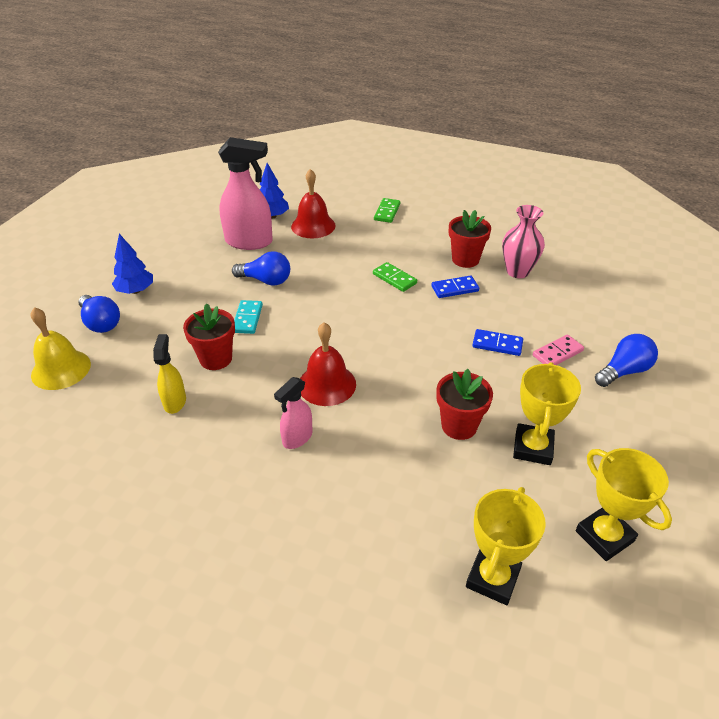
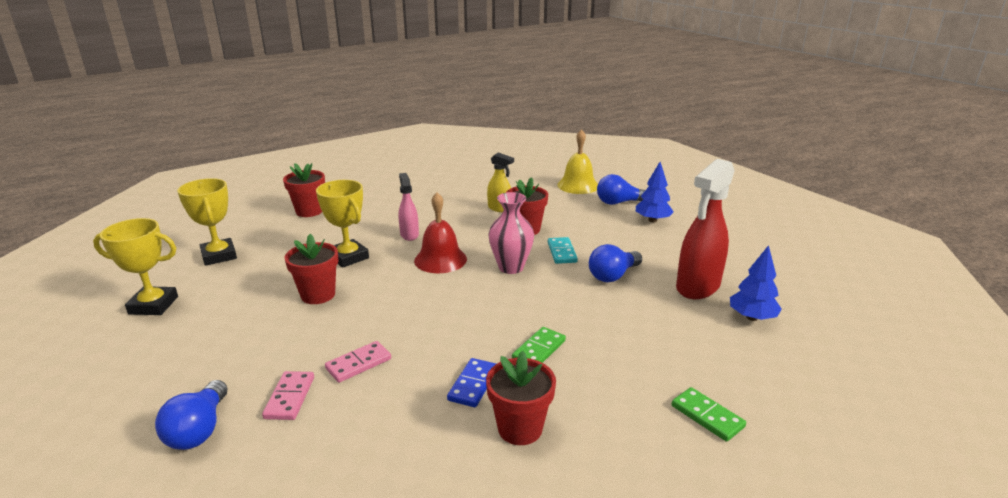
camera: 125 degrees right, 15 degrees down
pink spray bottle [218,137,273,250] -> red spray bottle [676,159,735,299]
turquoise domino [234,300,263,334] -> turquoise domino turned 45 degrees clockwise [548,237,578,264]
red bell [291,169,336,238] -> none
green domino [373,262,417,292] -> green domino turned 45 degrees counterclockwise [512,327,566,363]
blue domino [472,329,523,356] -> pink domino [325,341,391,383]
pink vase [502,205,545,278] -> pink vase moved to [489,192,534,274]
yellow trophy [513,362,581,465] -> yellow trophy moved to [316,180,369,268]
none -> red flower pot [283,163,325,217]

